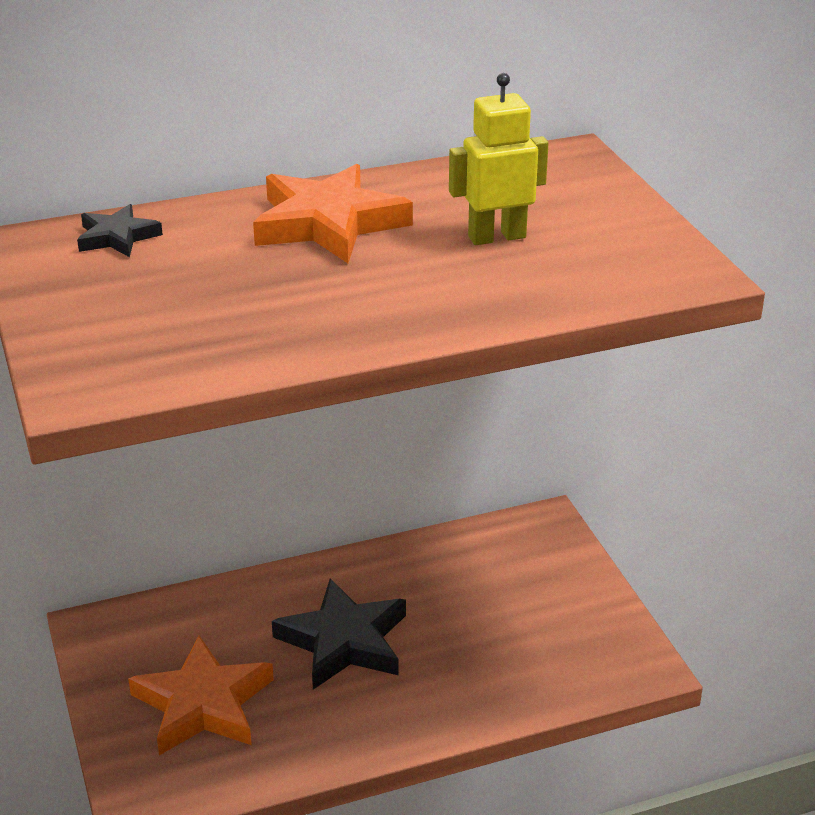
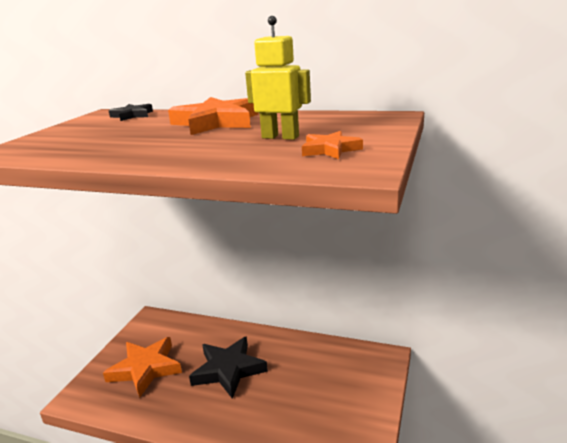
camera: 40 degrees right, 10 degrees down
none -> orange star [302,131,363,159]

